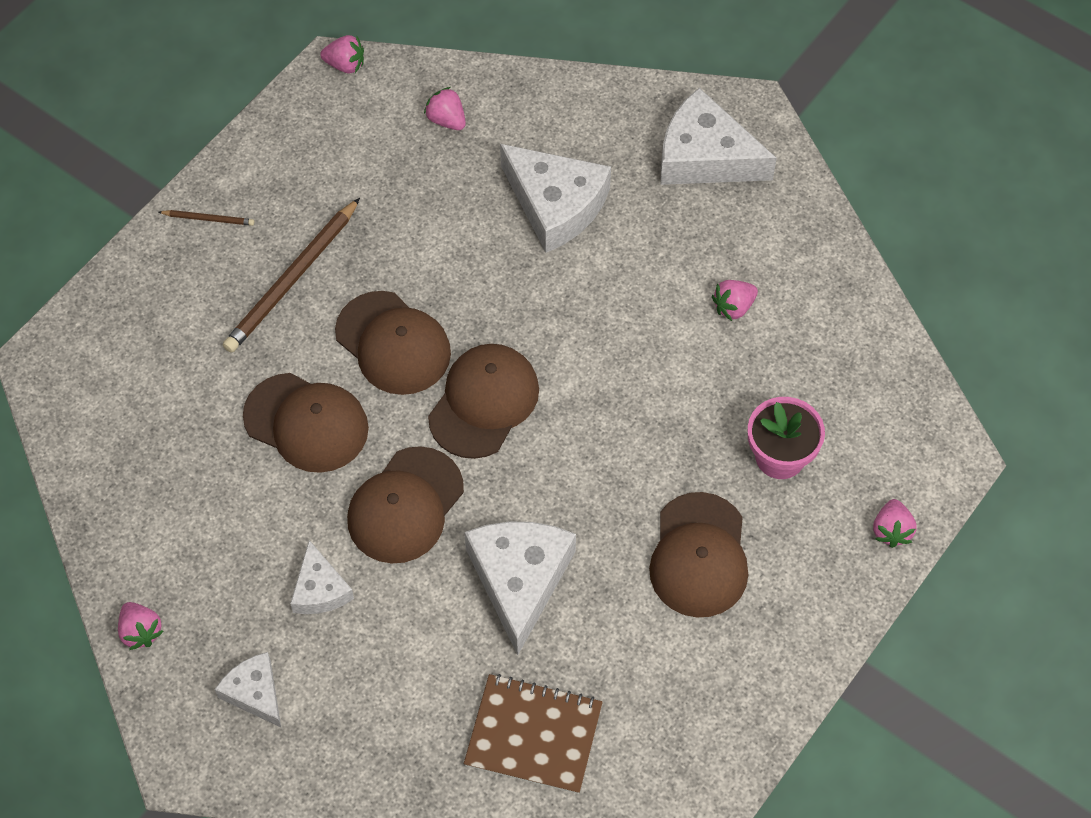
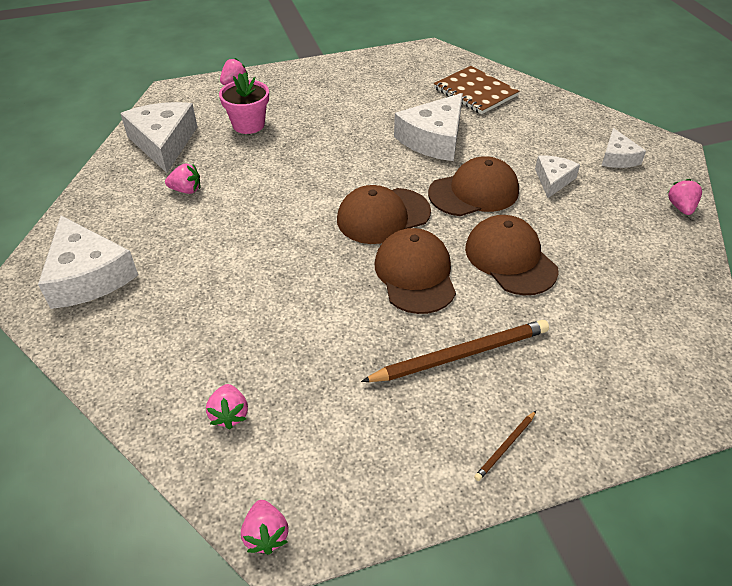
camera: 145 degrees left, 15 degrees down
brown pencil [159,210,254,226] -> brown pencil turned 90 degrees counterclockwise [474,411,536,481]
pink strawberry [320,35,364,73] -> pink strawberry turned 150 degrees counterclockwise [241,500,289,555]
white cheese [500,144,611,253] -> white cheese moved to [120,102,197,173]
brown cap [649,492,748,617] -> none

